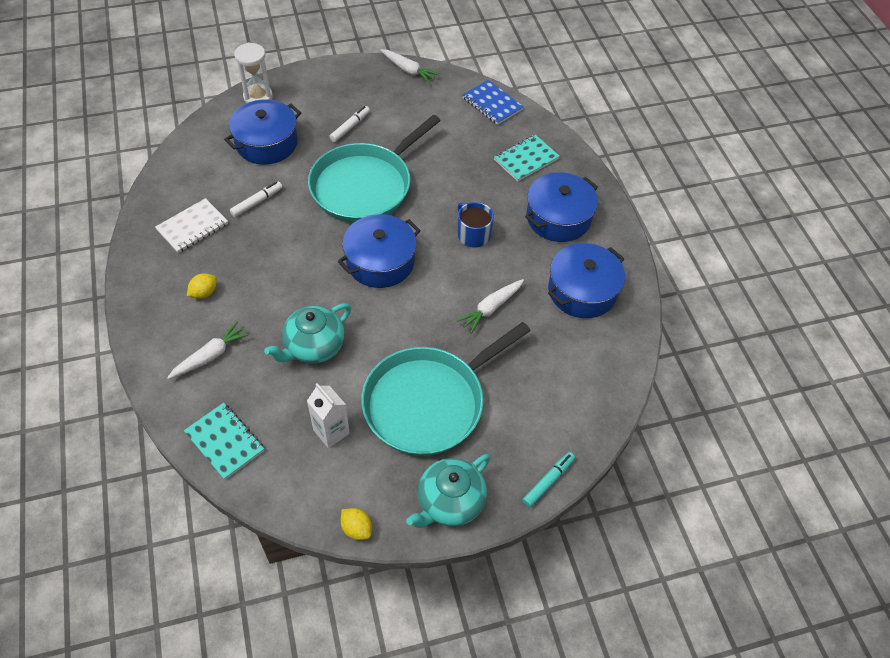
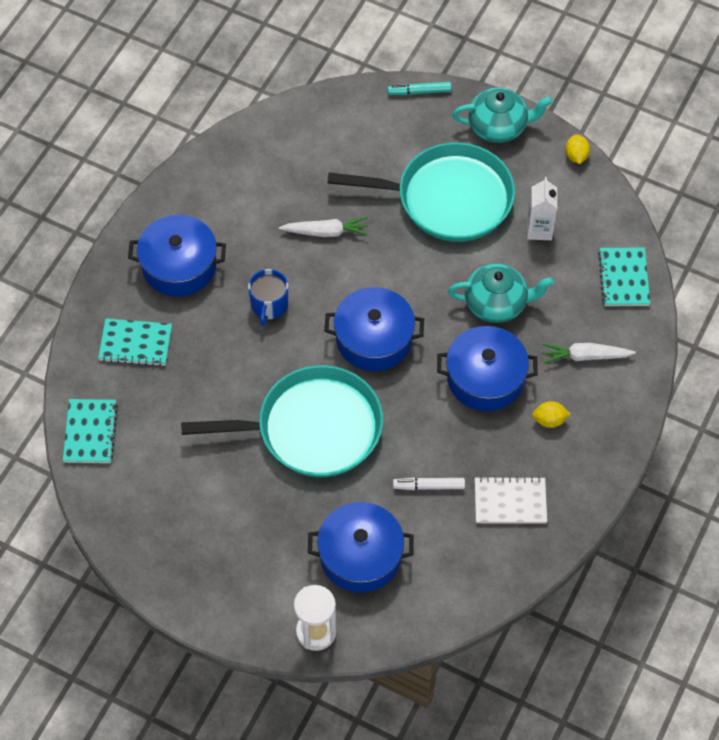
camera: 135 degrees left, 5 degrees up
white marker [329,106,370,142] -> none
white carrot [380,49,439,84] -> none
blue notebook [463,80,524,125] -> turquoise notebook [63,399,118,463]
blue pot [548,243,625,318] -> blue pot moved to [437,326,538,411]

